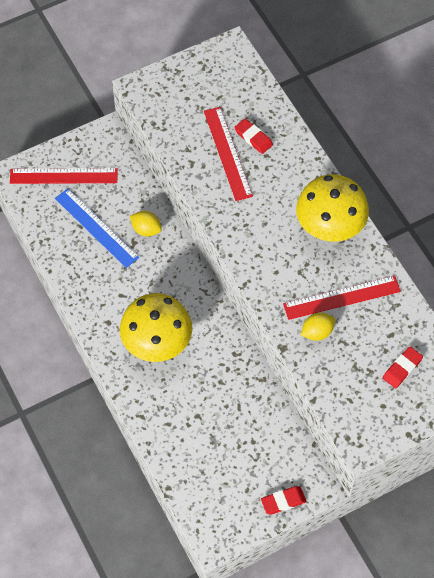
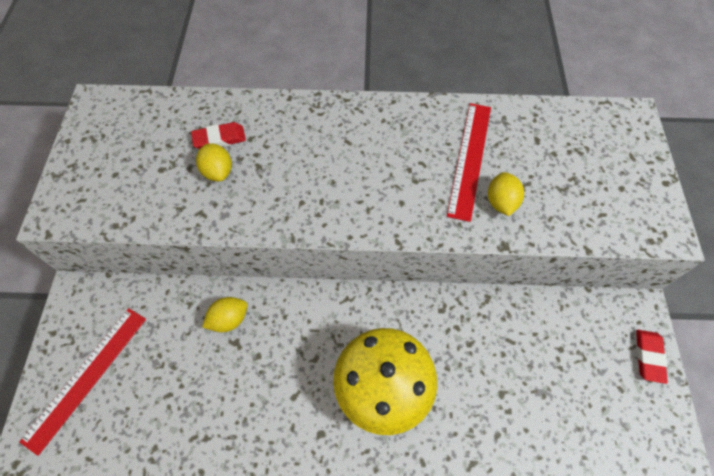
camera: 60 degrees left, 0 degrees up
blue ruler [55,188,139,268] -> none
red ruler [204,107,253,201] -> yellow lemon [196,143,232,181]
yellow mushroom [296,175,369,242] -> none
red eraser [383,346,423,388] -> none

